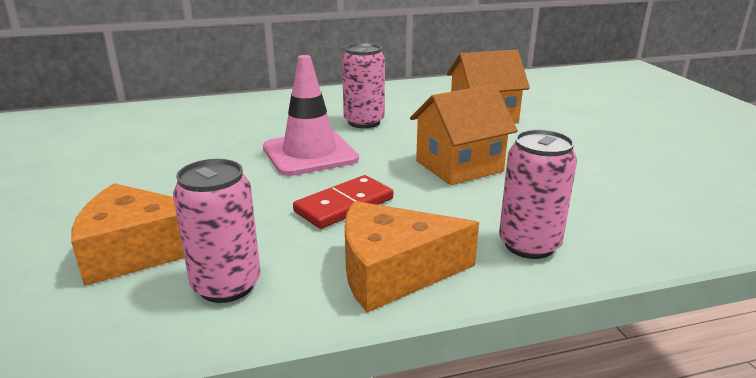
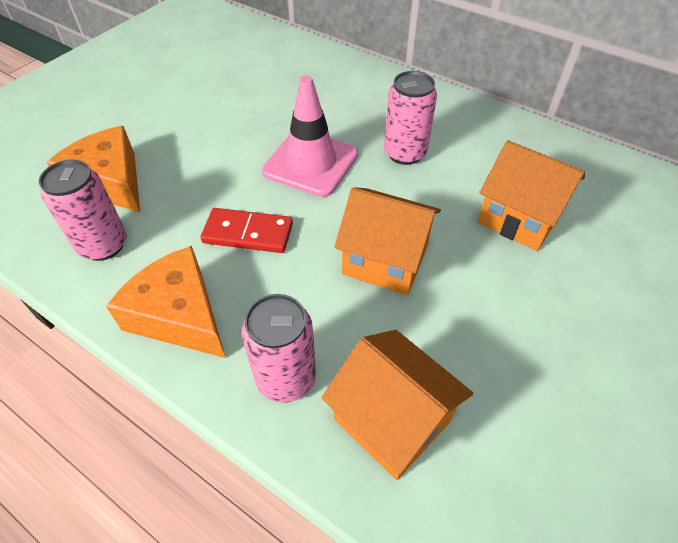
camera: 50 degrees right, 25 degrees up
none -> orange house [321,329,474,480]

